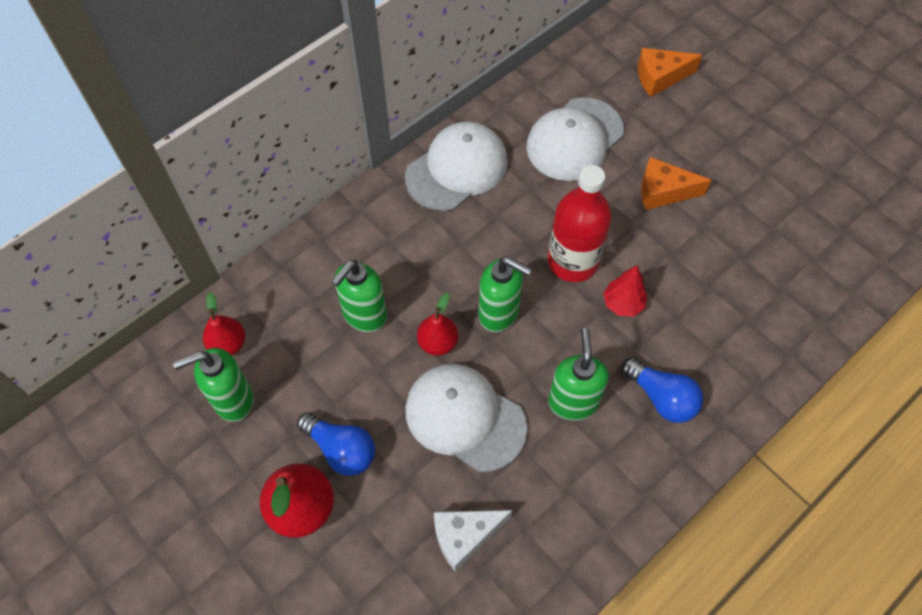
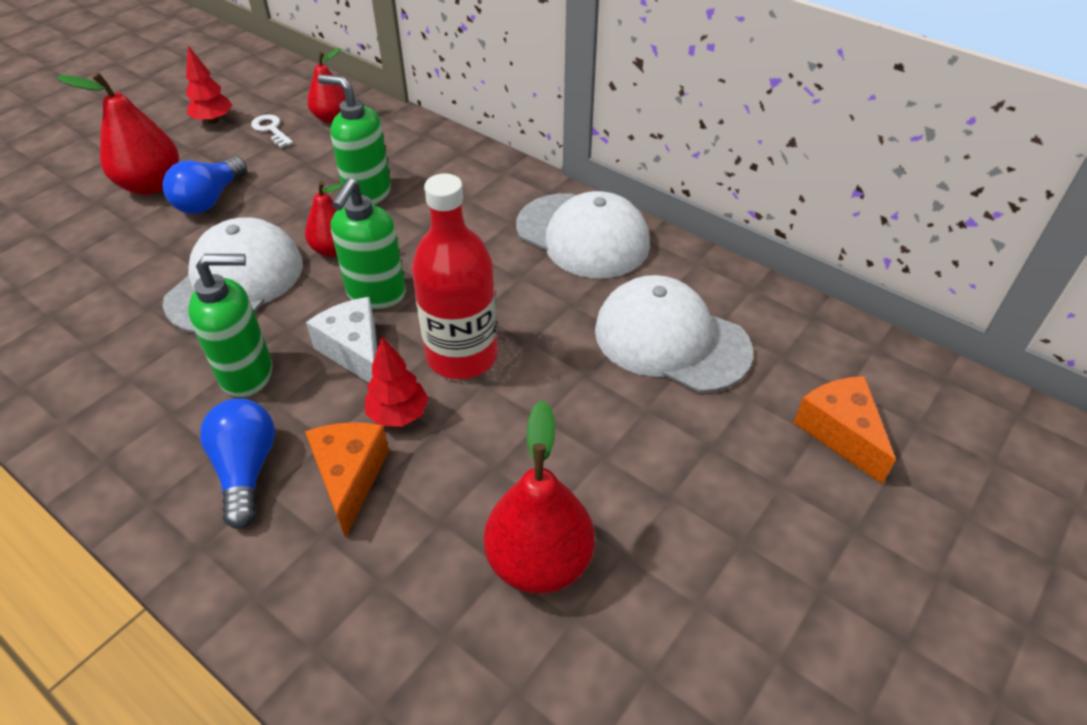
camera: 80 degrees right, 15 degrees down
green soap dispenser [173,348,254,422] -> white key [251,114,293,148]
white cheese [434,510,512,572] -> white cheese moved to [306,297,377,383]
blue light bulb [622,357,703,423] -> blue light bulb turned 135 degrees clockwise [200,398,275,529]
orange cheese [641,157,711,210] -> orange cheese moved to [305,422,389,538]
none -> red tree [186,46,233,124]
none -> red pear [484,400,595,594]

